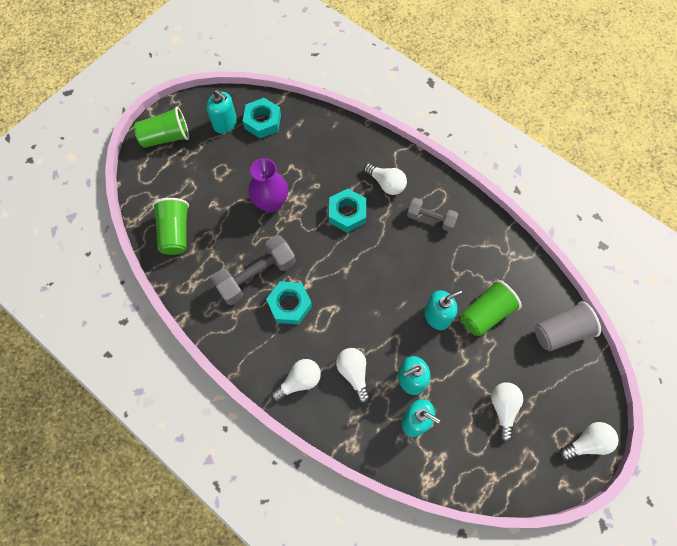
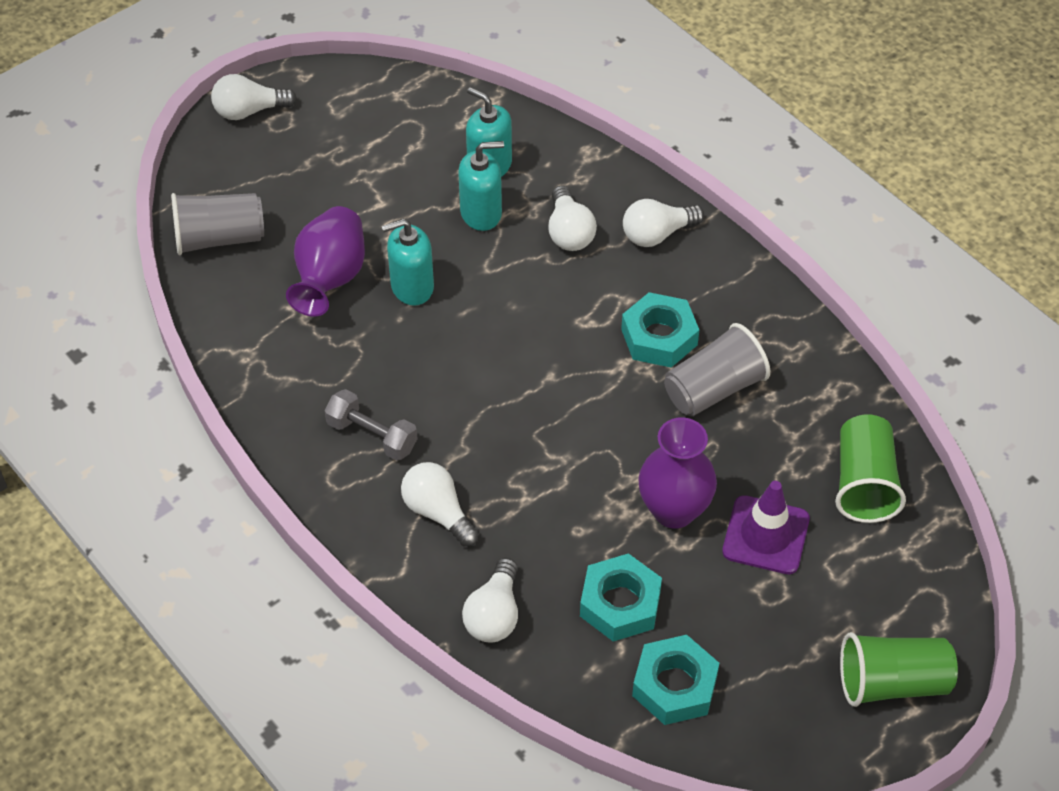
camera: 170 degrees left, 15 degrees down
turquoise soap dispenser [206,90,237,134] -> none
grey dumbbell [211,235,296,305] -> grey cup [664,323,770,416]
turquoise nut [329,189,366,232] -> turquoise nut moved to [580,553,662,642]
green cup [461,280,522,336] -> purple vase [286,206,365,317]
white light bulb [491,382,523,442] -> white light bulb moved to [462,558,518,643]
none -> purple traffic cone [722,481,810,574]

